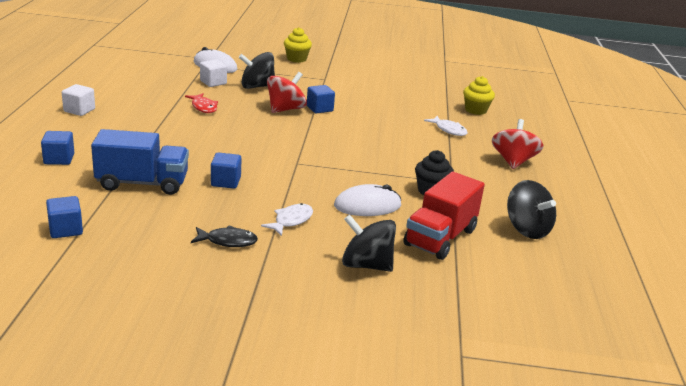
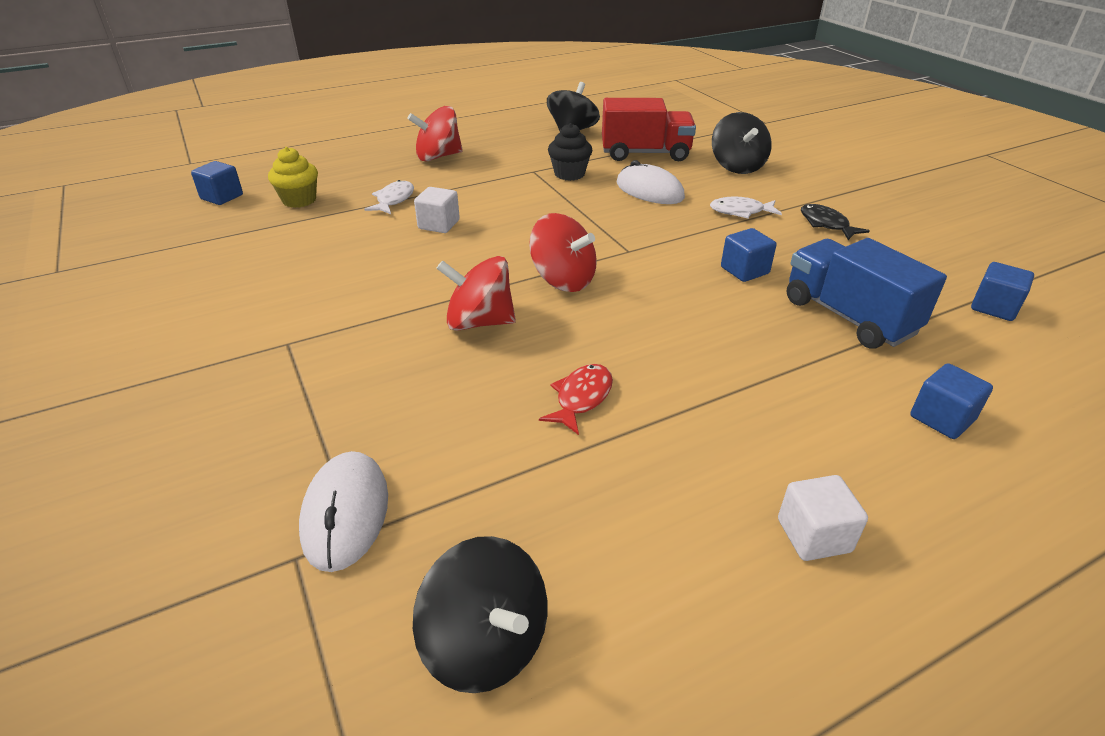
camera: 120 degrees left, 10 degrees up
white cube [200,59,227,87] -> white cube moved to [414,187,460,233]
black spinning top [239,52,275,89] -> black spinning top moved to [413,536,547,693]
yellow cupcake [284,27,312,63] -> none
blue cube [307,85,335,113] -> blue cube moved to [191,161,243,205]
none -> red spinning top [529,213,597,292]

